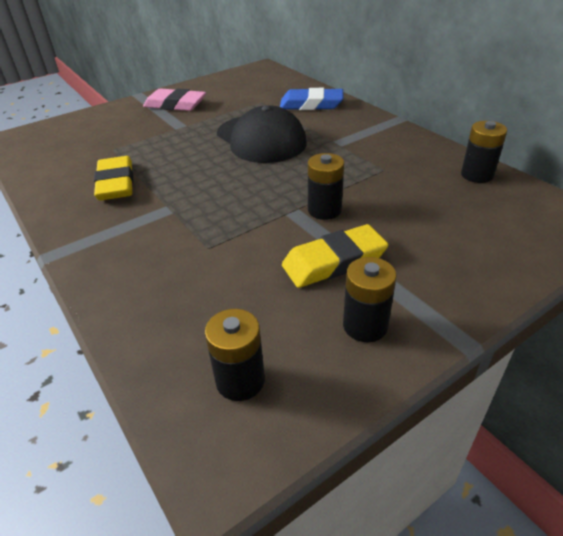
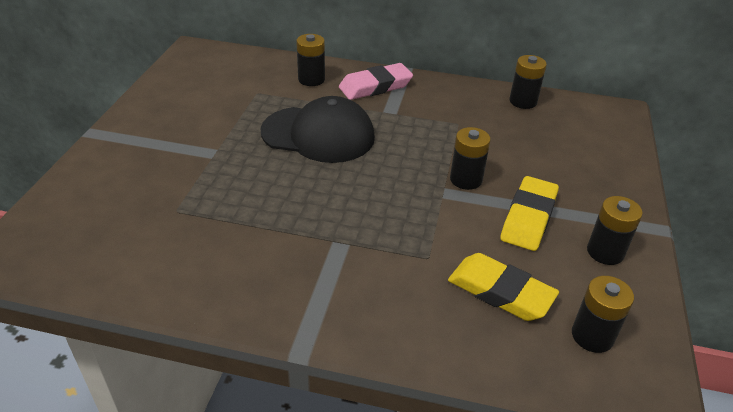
camera: 45 degrees left, 0 degrees up
yellow eraser [94,156,133,201] -> yellow eraser moved to [448,253,559,321]
pink eraser [143,88,206,111] -> pink eraser moved to [339,63,413,100]
blue eraser [280,88,344,110] -> black battery [296,34,325,86]

